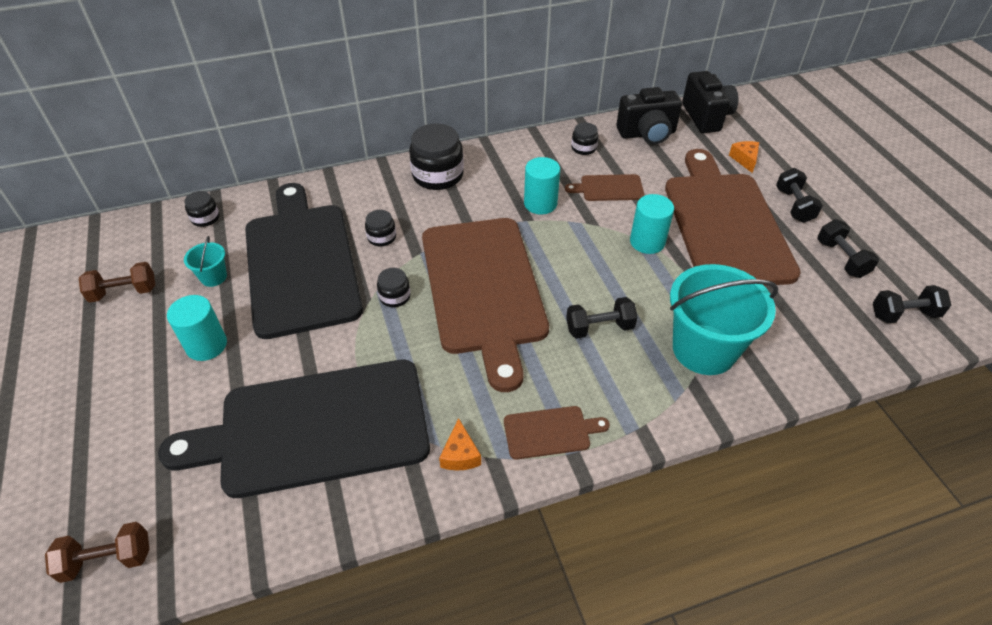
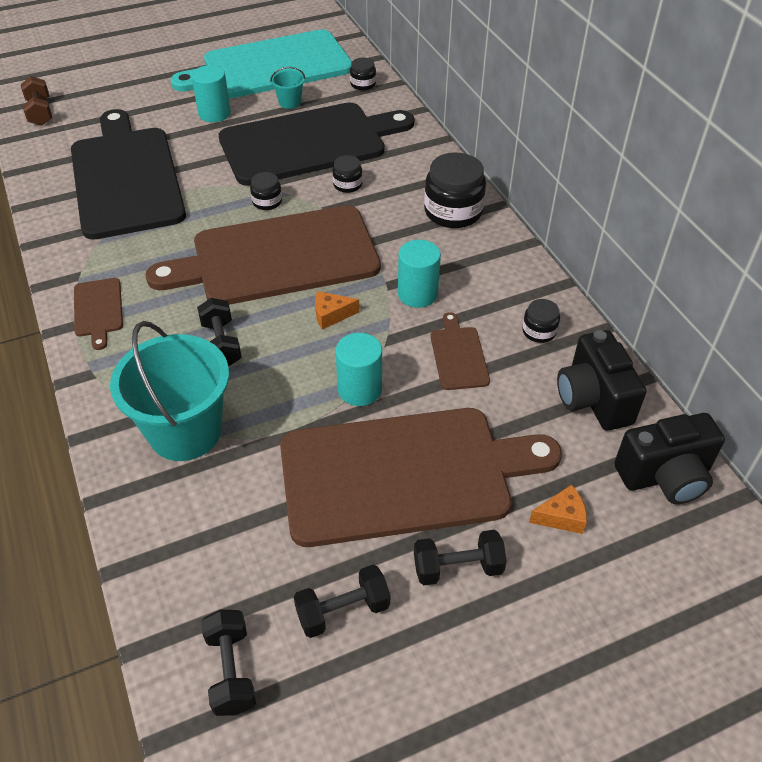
camera: 85 degrees right, 0 degrees up
brown dumbbell [79,262,156,303] -> turquoise cutting board [171,29,352,98]
orange cheese [439,418,481,471] -> orange cheese moved to [315,291,360,330]

